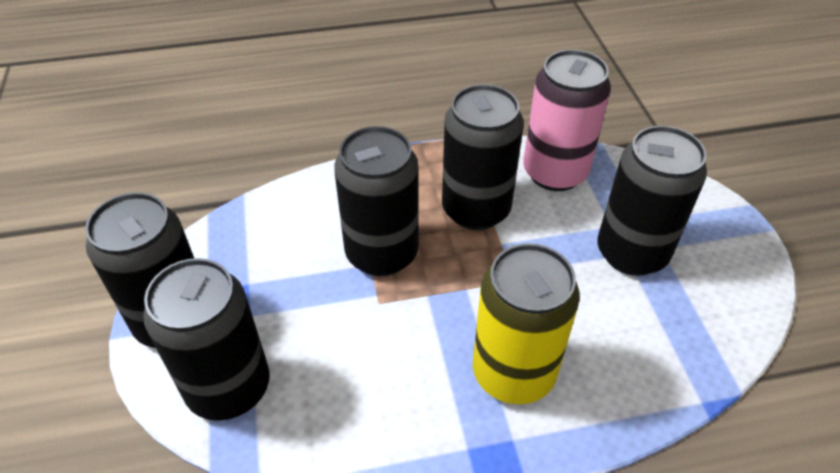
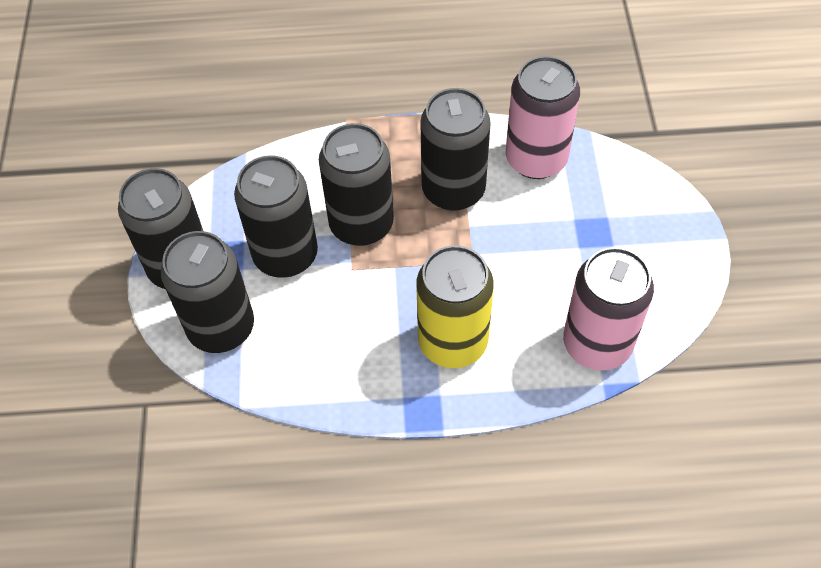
camera: 10 degrees right, 10 degrees up
black can [597,126,707,276] -> black can moved to [234,155,318,278]
none -> pink can [563,247,654,371]

